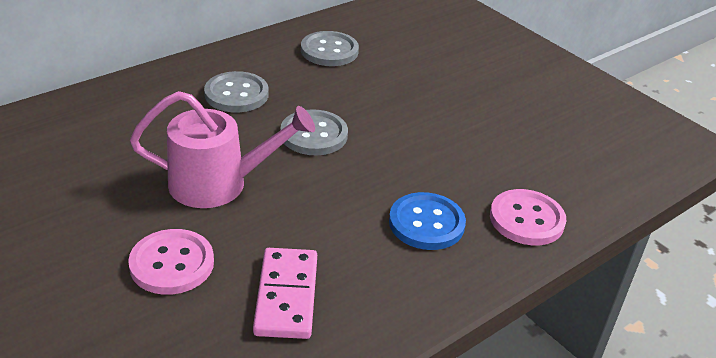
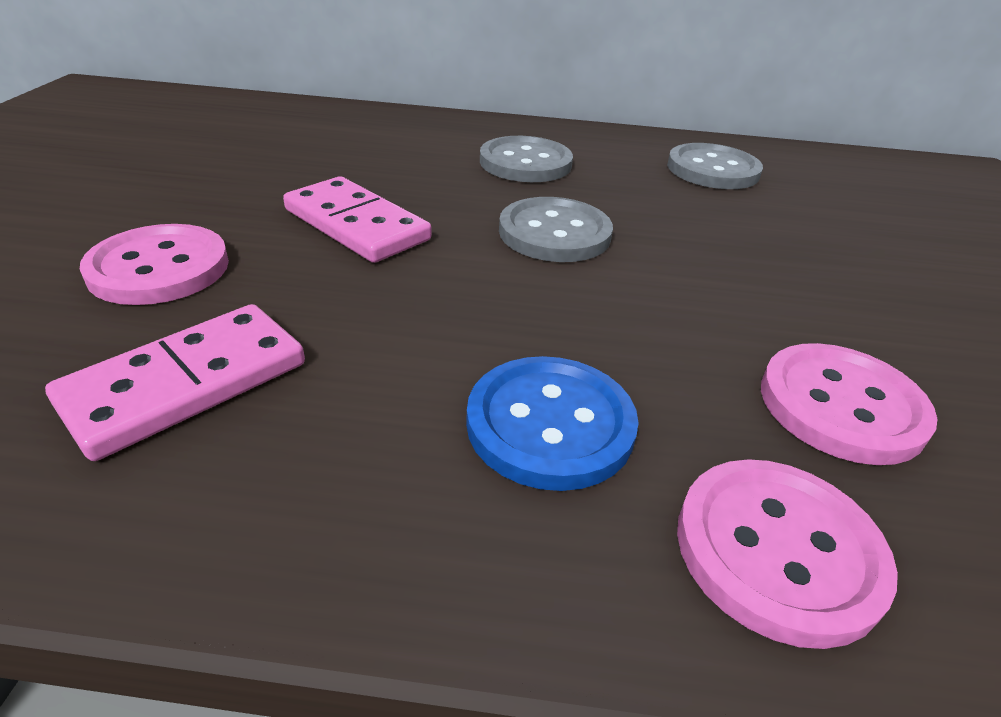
camera: 45 degrees right, 0 degrees up
pink watering can [130,91,315,208] -> pink domino [283,176,432,263]
none -> pink button [761,343,937,465]

